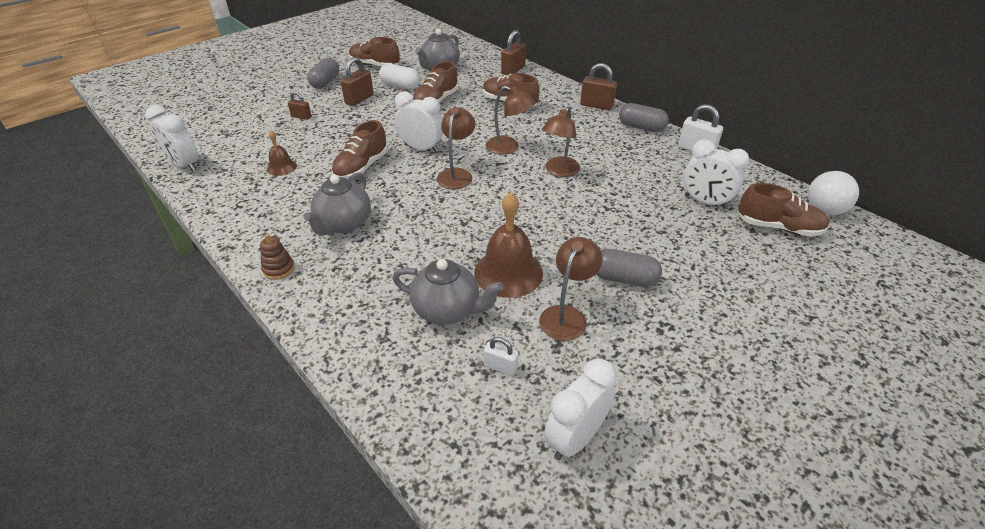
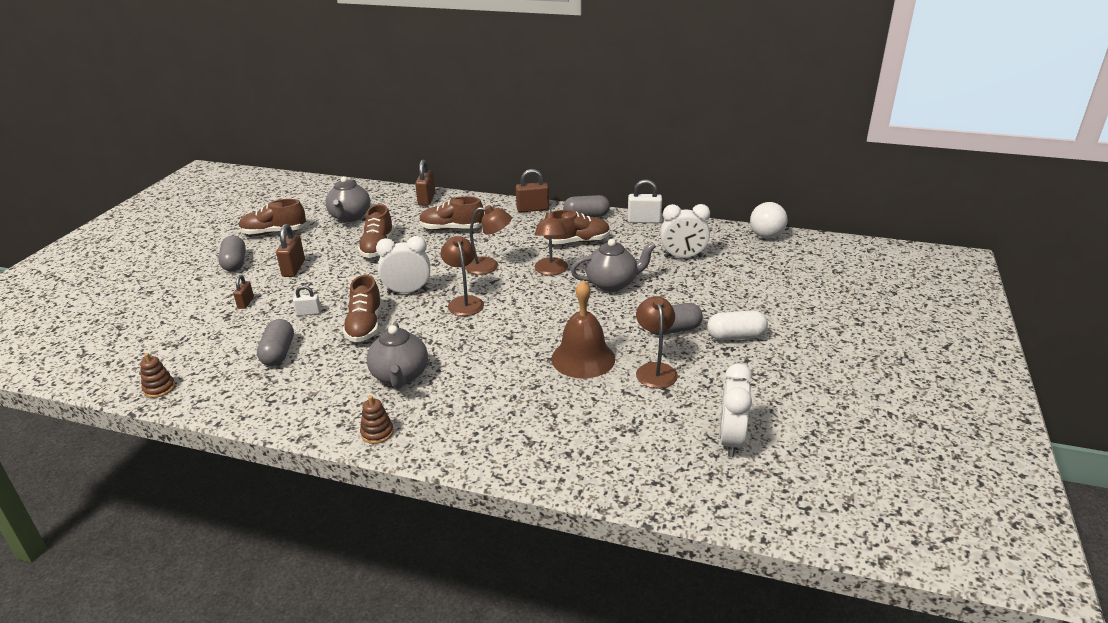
camera: 30 degrees left, 10 degrees down
white clock [145,105,198,172] -> brown stacking toy [140,353,175,398]
brown bell [267,130,297,176] -> grey capsule [257,319,294,366]
brown padlock [288,91,312,120] -> brown padlock turned 75 degrees counterclockwise [233,275,254,309]
white capsule [379,64,420,89] -> white capsule moved to [707,310,768,341]
grey teapot [393,259,504,325] -> grey teapot moved to [570,239,656,292]
white padlock [484,337,519,376] -> white padlock moved to [293,285,321,316]
brown shoe [738,183,829,237] -> brown shoe moved to [544,210,610,244]

